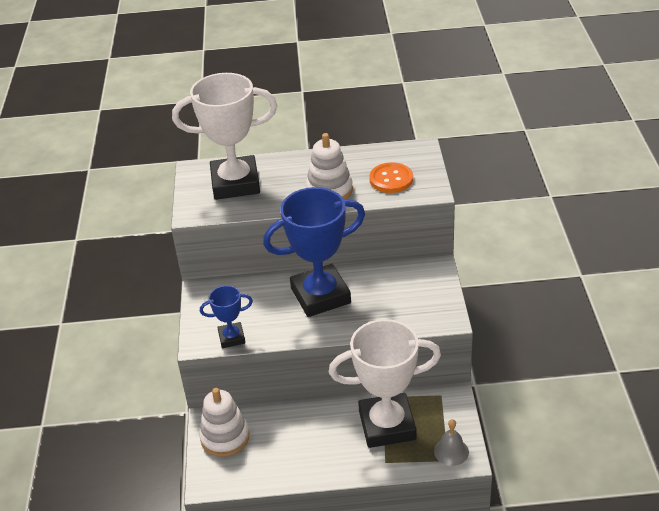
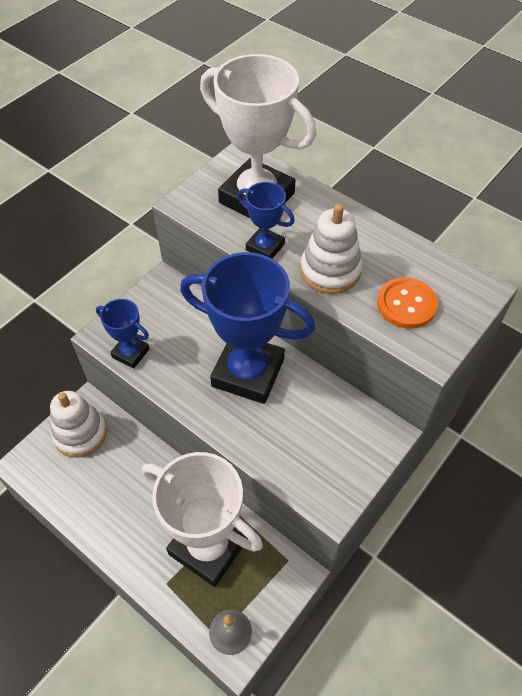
camera: 40 degrees right, 15 degrees up
none -> blue trophy [237,182,295,259]

